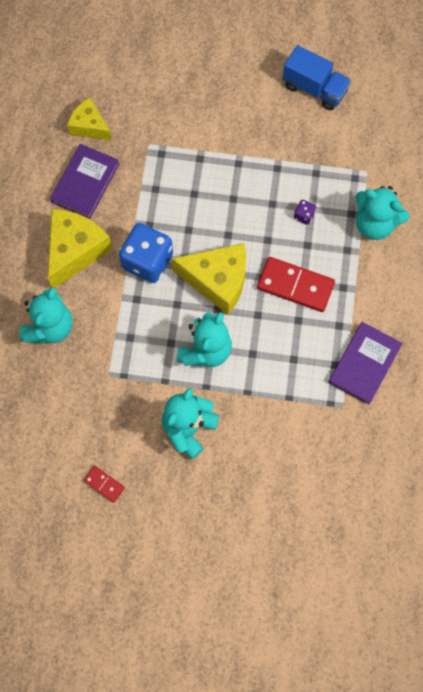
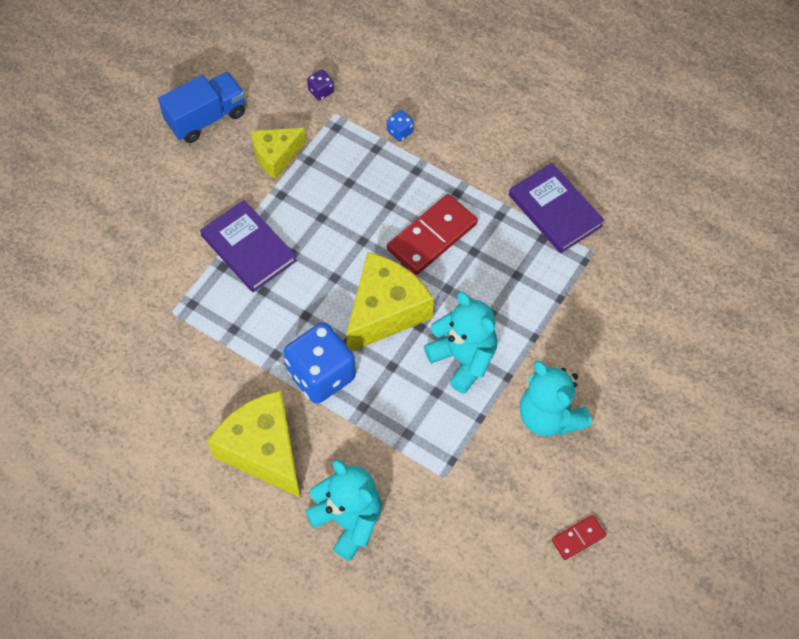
camera: 65 degrees left, 10 degrees down
purple book [50,144,119,219] -> purple book moved to [200,200,297,292]
yellow cheese [67,97,112,140] -> yellow cheese moved to [251,128,306,179]
purple dice [294,200,316,225] -> purple dice moved to [307,69,334,100]
turquoise teddy bear [356,186,410,240] -> blue dice [387,110,414,141]

